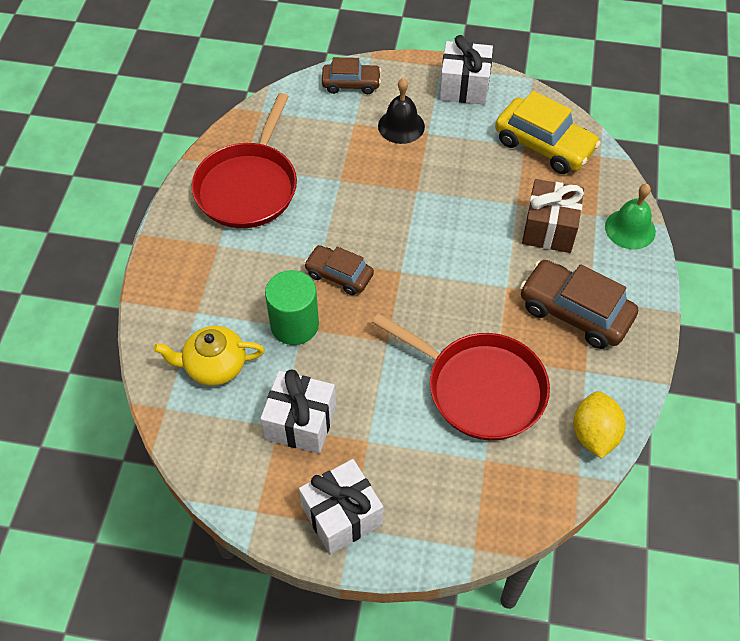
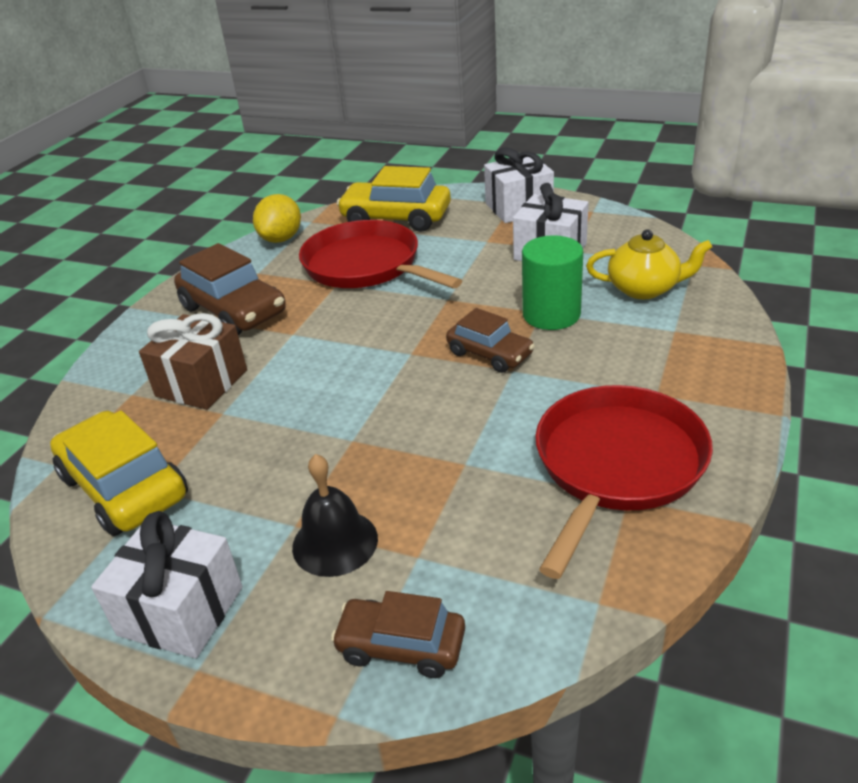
camera: 165 degrees left, 20 degrees down
green bell [605,184,656,249] -> none
none -> yellow car [337,166,451,232]

